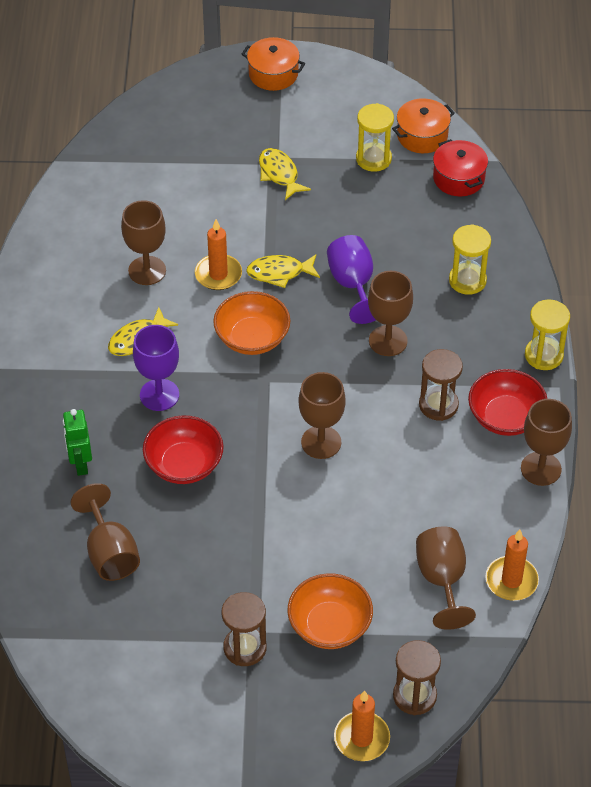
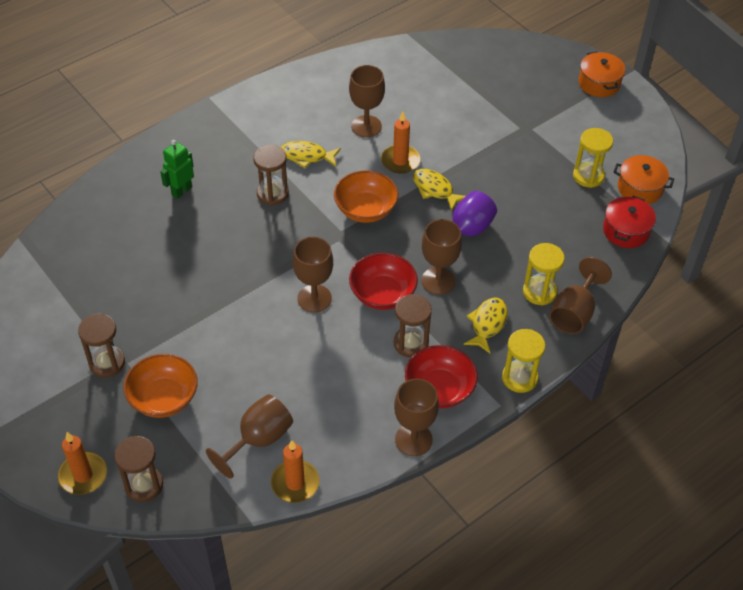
camera: 50 degrees right, 0 degrees up
brown goblet [70,483,140,581] -> brown goblet moved to [549,257,612,334]
purple goblet [133,325,179,411] -> brown hourglass [253,145,289,206]
red bowl [143,415,223,484] -> red bowl moved to [349,253,418,310]
yellow fish [259,148,311,200] -> yellow fish moved to [463,297,508,353]

